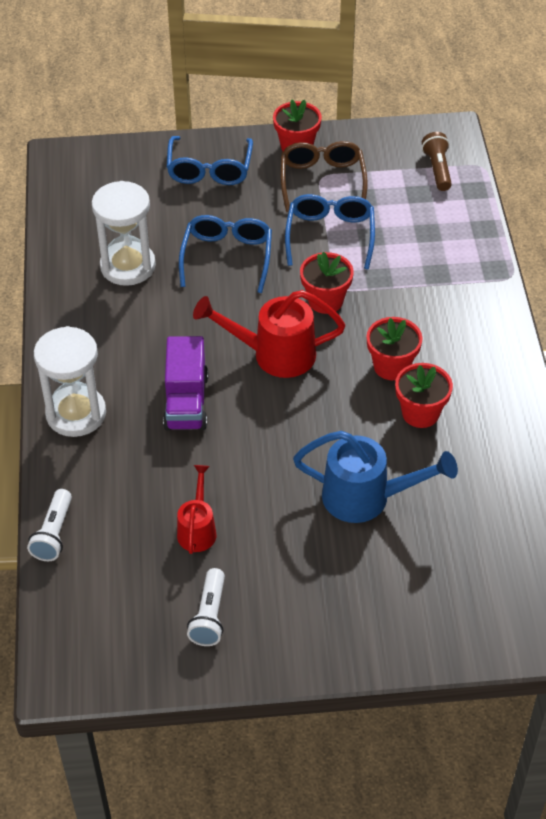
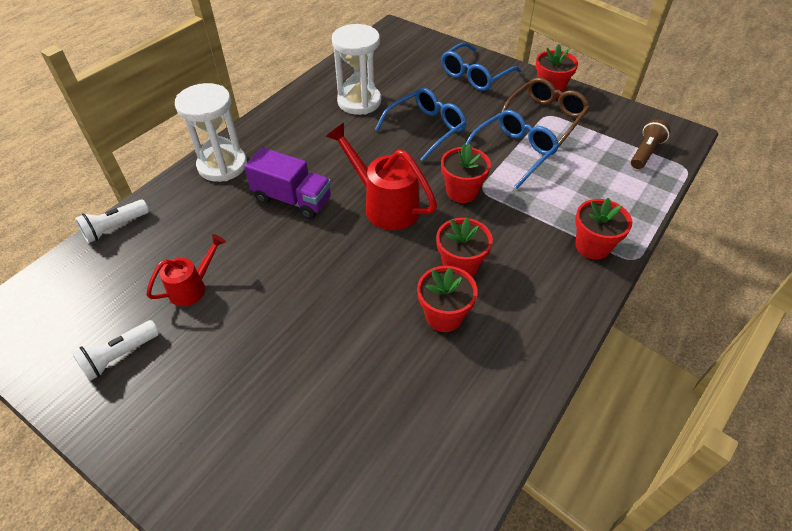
camera: 40 degrees right, 0 degrees up
purple truck [163,336,208,430] -> purple truck turned 105 degrees counterclockwise [244,147,331,219]
blue watering can [293,431,458,523] -> none
none -> red flower pot [575,198,632,260]

